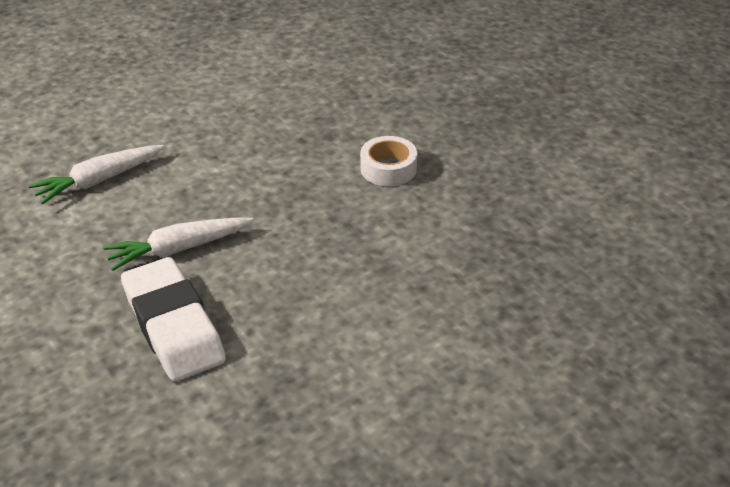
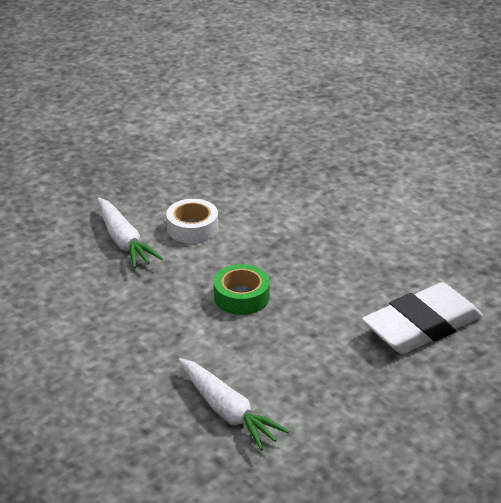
camera: 95 degrees left, 5 degrees down
white carrot [103,217,254,271] -> white carrot moved to [97,198,163,268]
none -> green tape [214,264,270,315]

